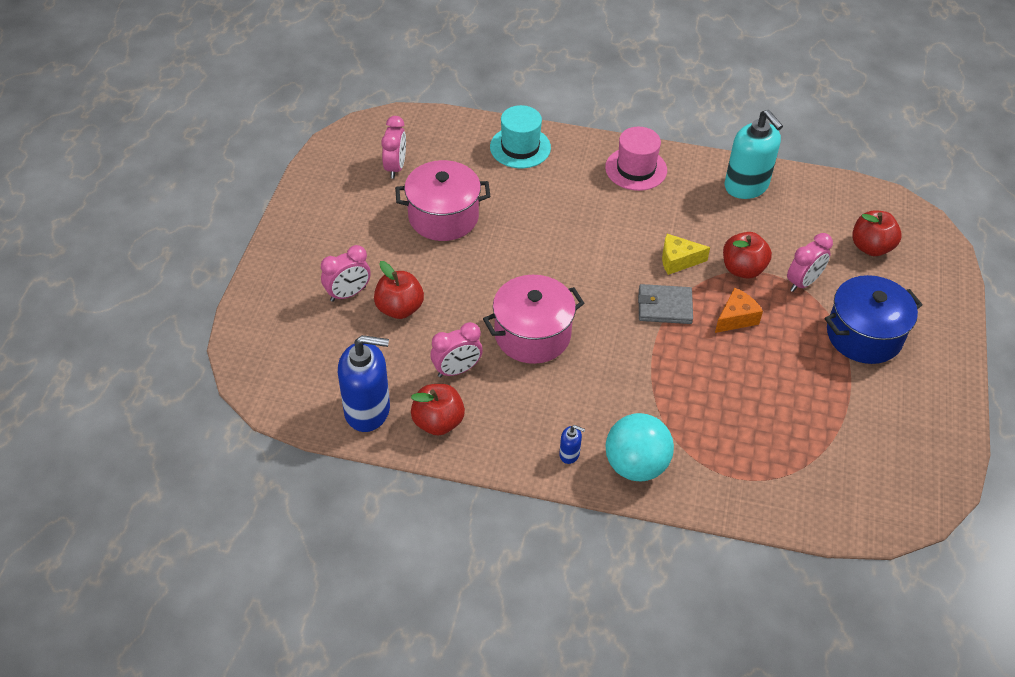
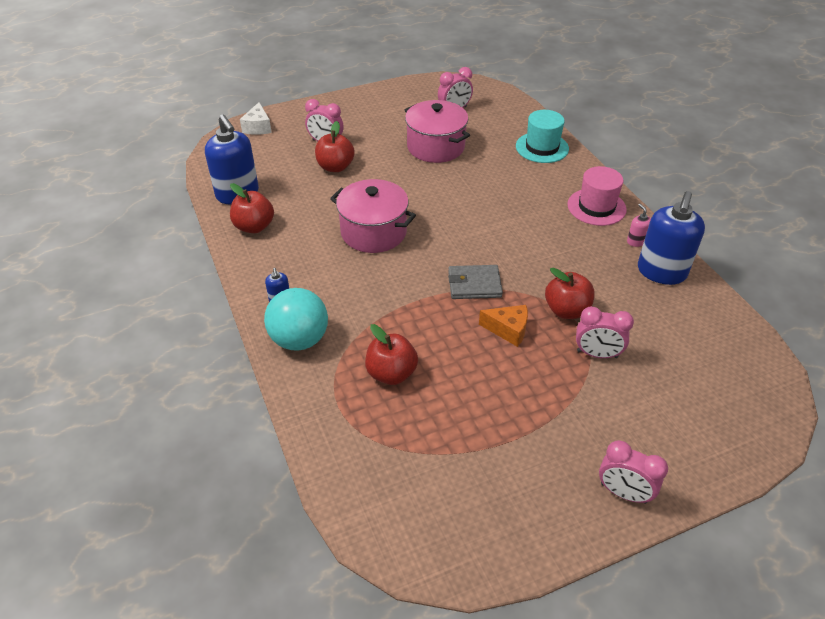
camera: 55 degrees right, 5 degrees down
pink clock [431,322,483,377] -> pink clock moved to [599,440,668,504]
grey wallet [638,284,693,324] -> grey wallet turned 60 degrees counterclockwise [448,265,503,299]
yellow cheese [662,234,710,275] -> none
turquoise soap dispenser [725,110,783,199] -> blue soap dispenser [638,191,705,285]
blue pot [825,275,923,364] -> none
red apple [852,210,902,256] -> red apple moved to [365,324,418,385]
none -> white cheese [240,102,272,135]
none -> pink soap dispenser [627,204,651,247]

